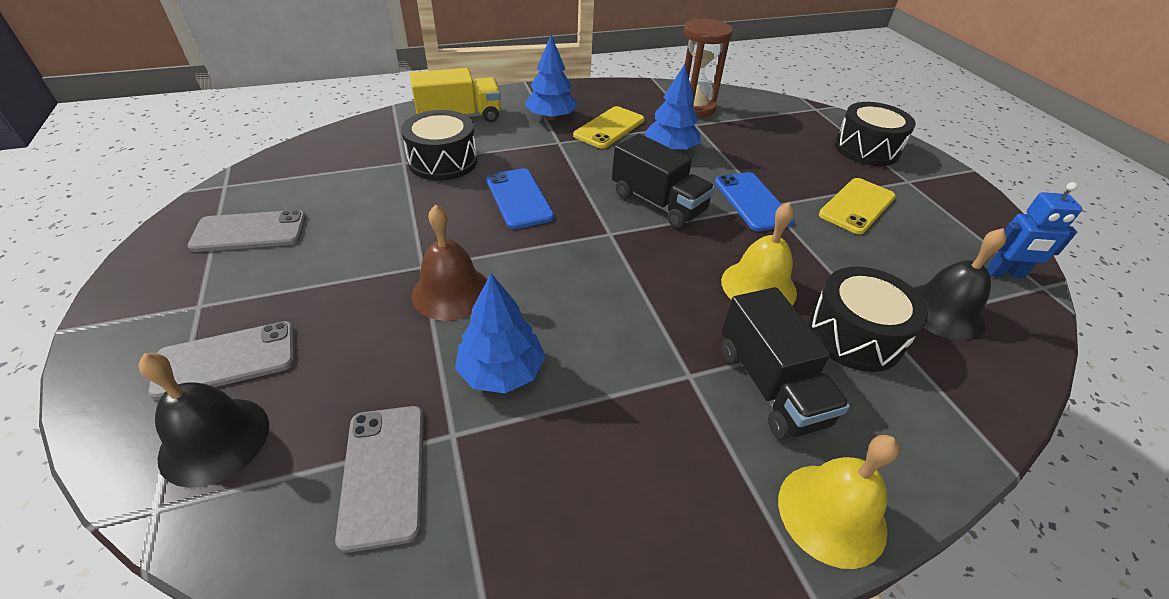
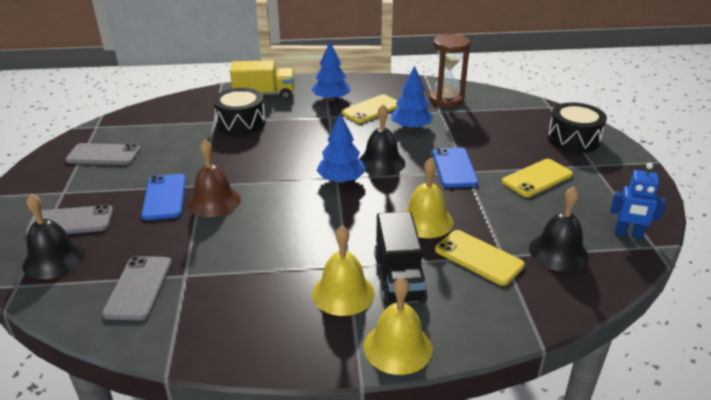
camera: 15 degrees right, 10 degrees down
blue tree [455,273,546,393] -> blue tree moved to [316,113,366,183]
blue phone [486,168,554,229] -> blue phone moved to [141,174,186,220]
black truck [612,134,715,228] -> black bell [359,104,405,176]
black drum [808,267,928,372] -> yellow phone [435,230,525,286]
none -> yellow bell [312,225,375,316]

